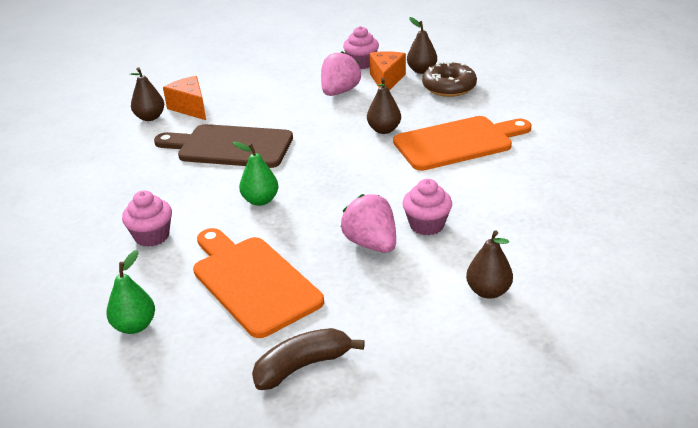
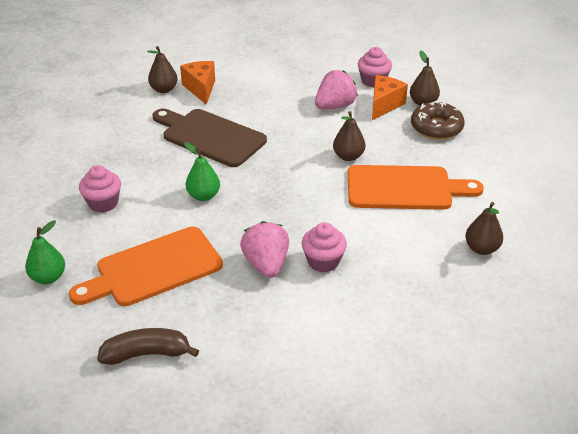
camera: 20 degrees right, 5 degrees up
orange cutting board [193,228,324,338] -> orange cutting board turned 105 degrees counterclockwise [69,226,223,306]
brown pear [466,230,513,299] -> brown pear moved to [465,202,503,255]

